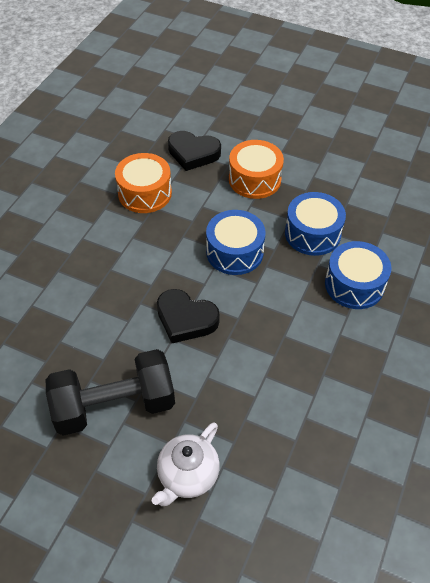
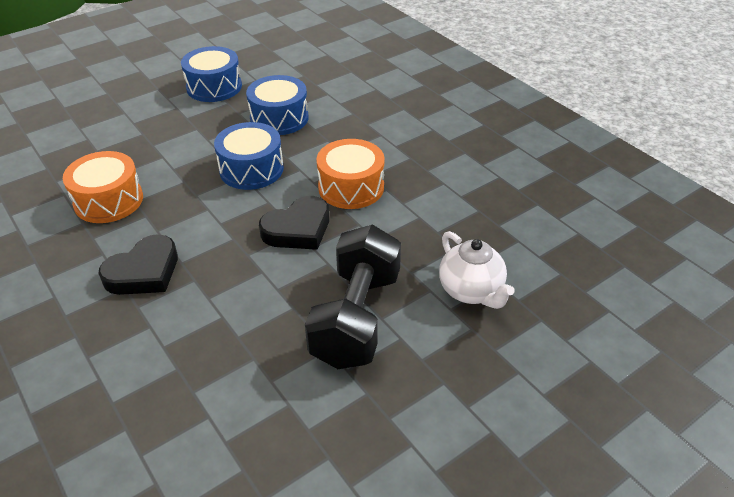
camera: 60 degrees left, 10 degrees down
black heart [168,131,221,171] -> black heart moved to [99,234,178,295]
orange drum [229,140,284,199] -> orange drum moved to [316,139,385,209]
blue drum [325,241,392,309] -> blue drum moved to [181,46,242,102]

